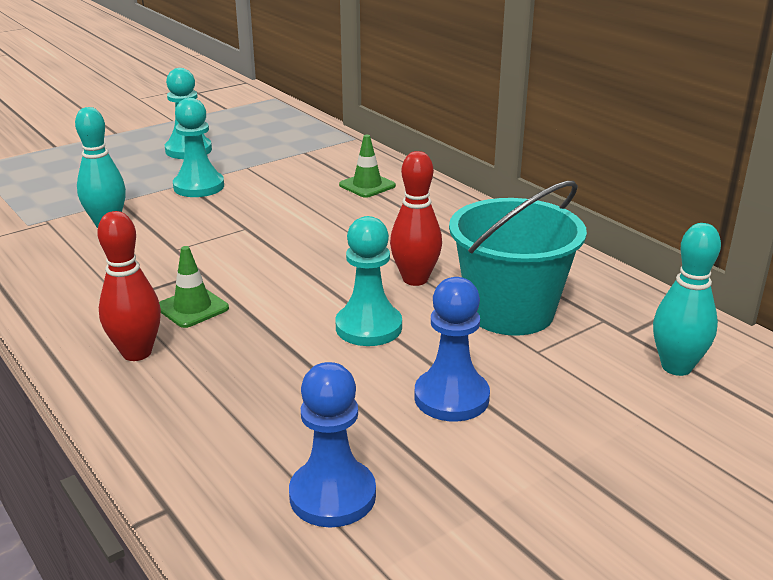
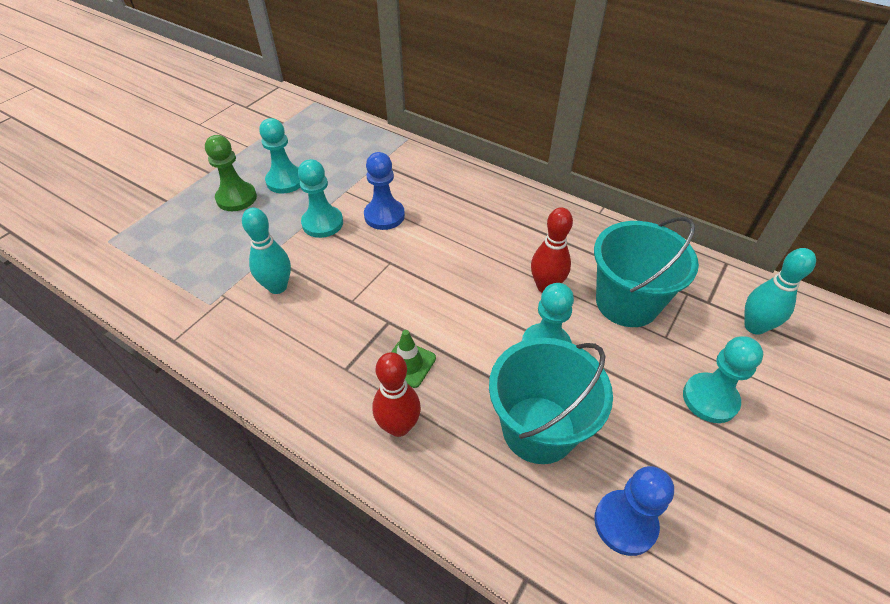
camera: 20 degrees left, 20 degrees up
green traffic cone [339,135,396,198] -> none
blue pawn [415,277,490,422] -> blue pawn moved to [364,152,405,230]
none -> green pawn [205,135,257,211]
none -> turquoise bucket [489,338,613,464]
none -> turquoise pawn [683,336,763,423]

